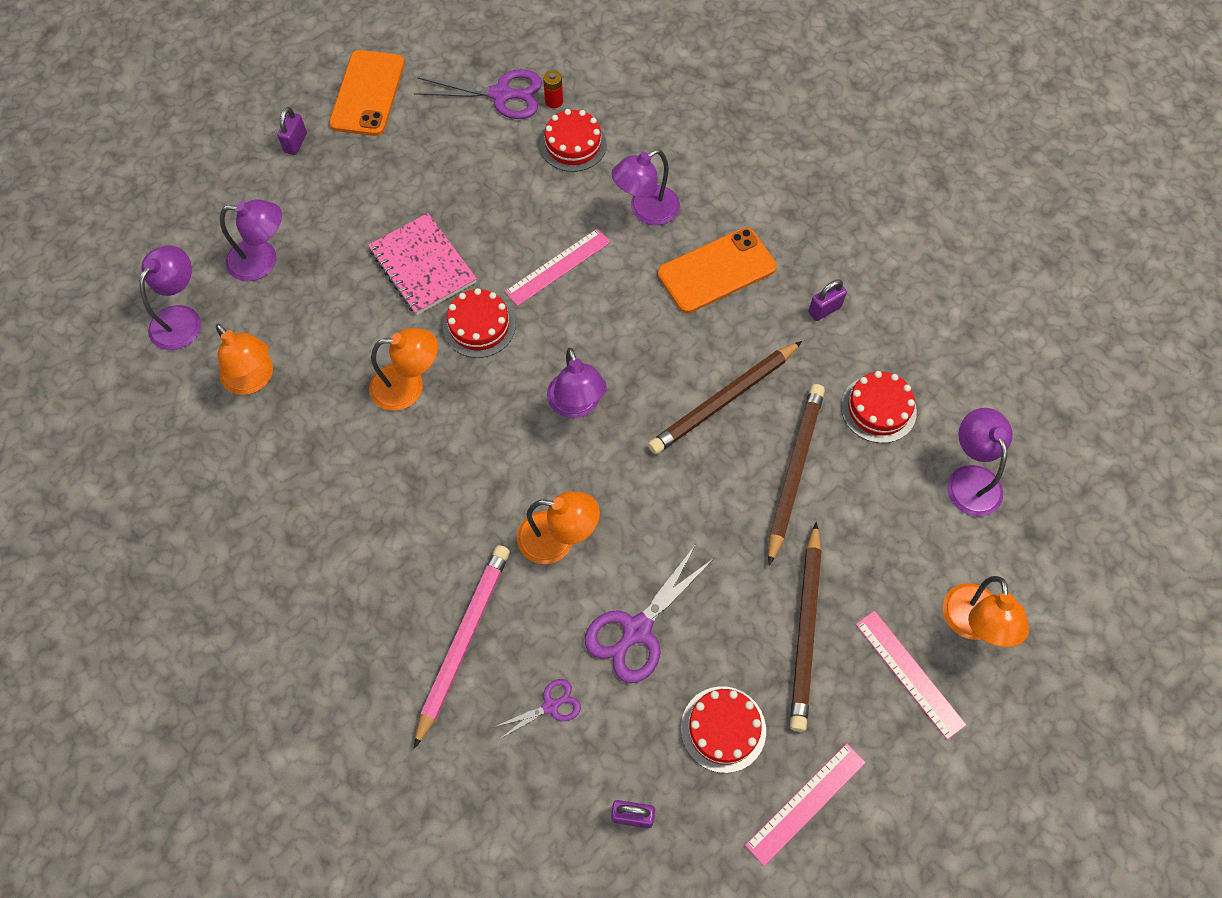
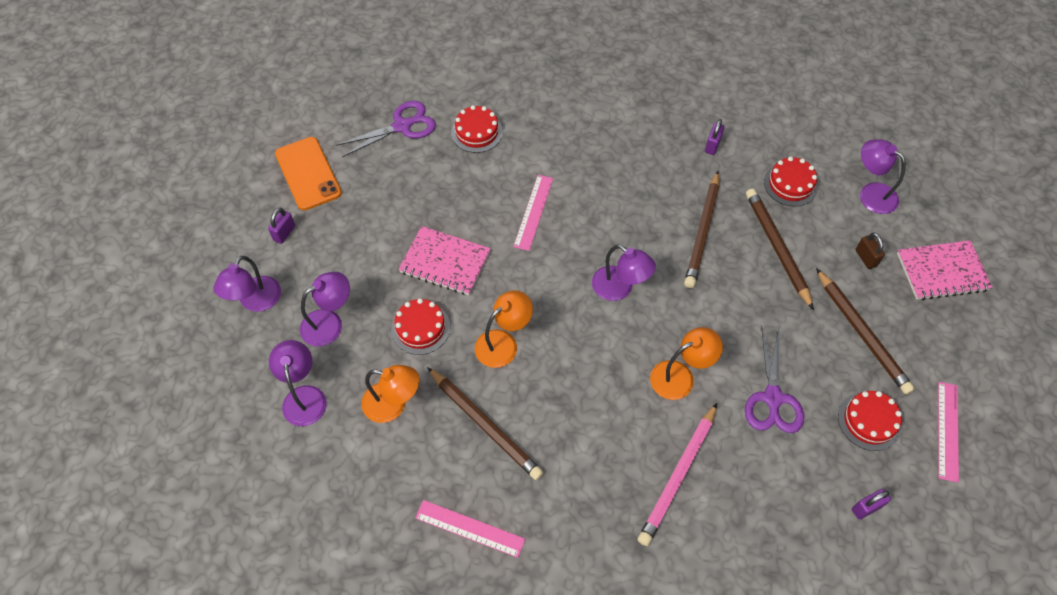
camera: 35 degrees left, 5 degrees down
purple padlock [277,107,307,155] -> purple padlock turned 45 degrees clockwise [268,208,295,244]
pink pencil [414,545,510,749] -> pink pencil turned 135 degrees counterclockwise [637,403,717,546]
red cake [443,288,516,358] -> red cake moved to [391,298,450,355]
purple scissors [494,679,581,739] -> none
red battery [543,70,563,108] -> none
purple lamp [611,149,680,225] -> purple lamp moved to [213,256,281,312]
orange phone [657,227,777,313] -> none
pink ruler [855,611,967,740] -> pink ruler moved to [415,500,525,558]
orange lamp [943,576,1029,647] -> pink notebook [897,240,993,300]
none -> brown pencil [427,367,544,480]
none -> brown padlock [855,233,885,269]

